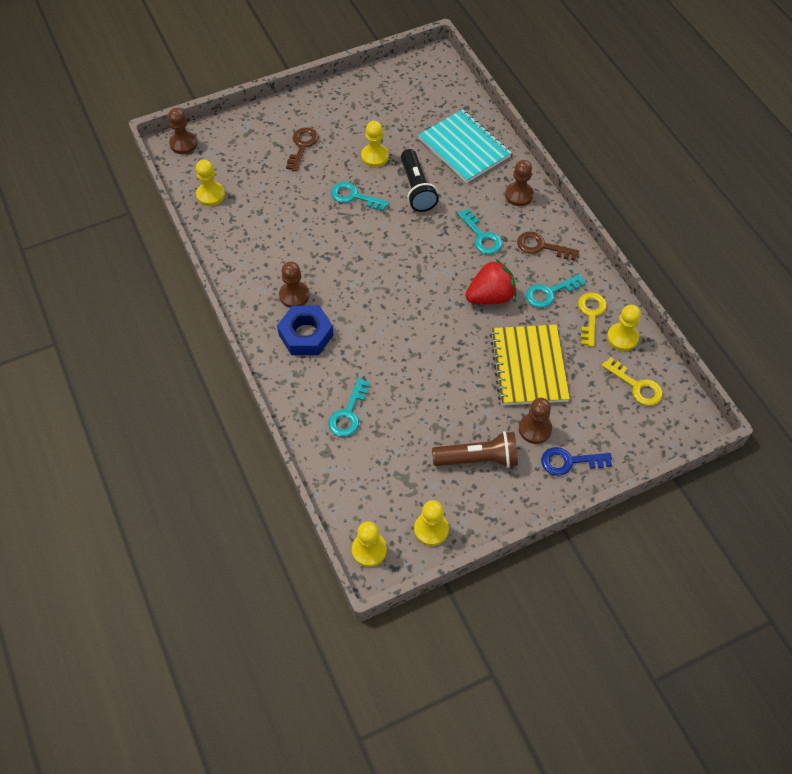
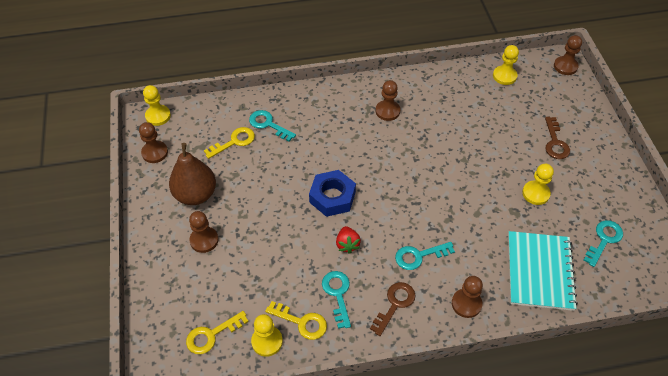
camera: 105 degrees right, 5 degrees down
blue nut [277,306,333,355] -> blue nut moved to [309,170,356,217]
brown key [286,128,319,171] -> brown key turned 60 degrees clockwise [545,117,570,159]
turquoise key [331,182,389,211] -> turquoise key moved to [583,220,623,267]
black flashlight [401,149,439,212] -> none
yellow pawn [414,500,449,546] -> brown pawn [139,122,168,163]
turquoise notebook [418,109,512,183] -> turquoise notebook turned 60 degrees counterclockwise [508,231,578,311]
brown flashlight [432,431,518,468] -> brown pear [169,143,216,205]
red strawberry [465,259,516,304] -> red strawberry [336,226,361,254], size x0.60
yellow notebook [490,325,570,405] -> none
blue key [541,447,612,476] -> none
none -> yellow key [204,127,255,159]

